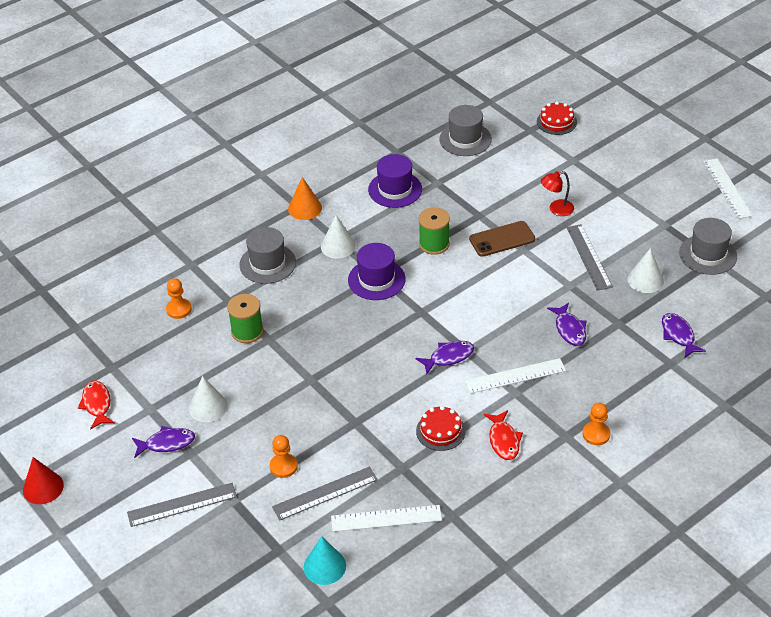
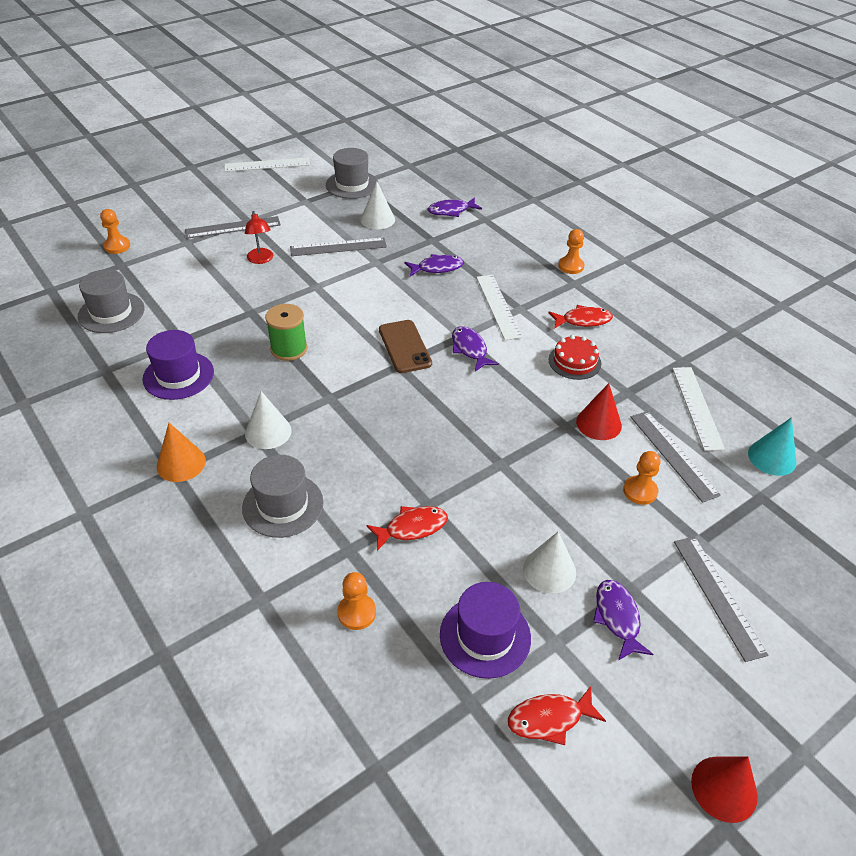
camera: 90 degrees left, 0 degrees up
green spool [227,294,264,343] -> red fish [366,506,448,551]
purple hat [348,243,406,300] -> purple hat moved to [440,582,531,679]
brown phone [469,221,535,257] -> brown phone moved to [379,320,432,373]
red cake [537,102,577,135] -> orange pawn [100,209,130,254]
none -> grey ruler [185,216,281,239]
none -> red cone [576,383,622,440]

